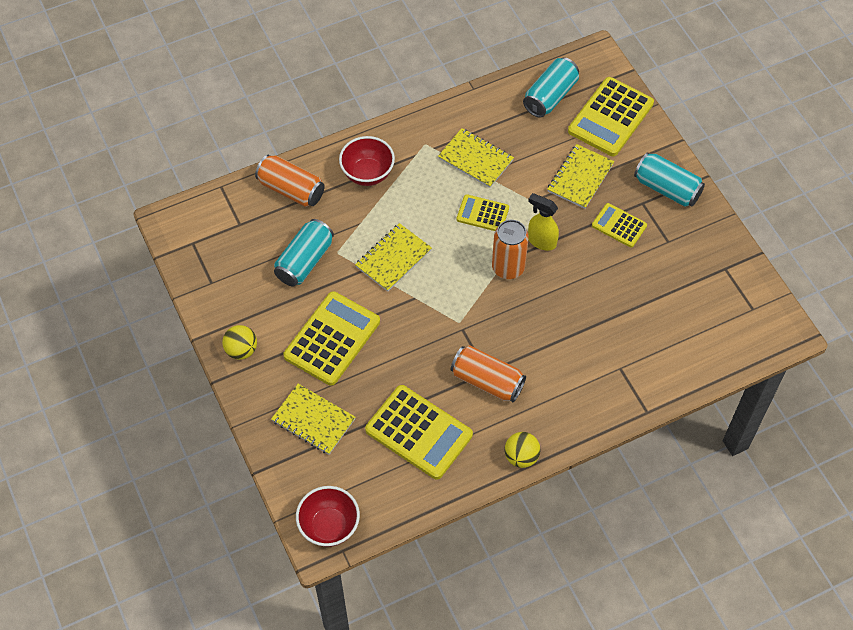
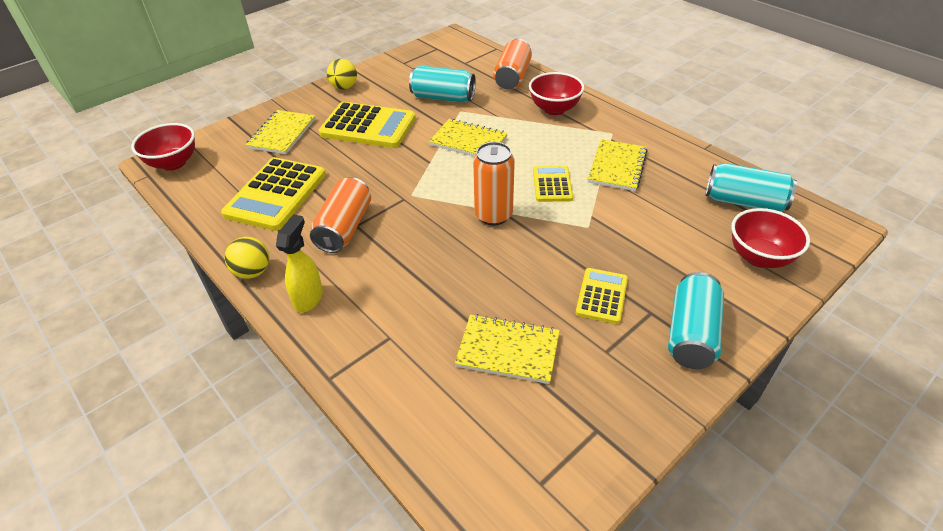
camera: 75 degrees right, 15 degrees down
yellow spray bottle [528,193,559,251] -> yellow spray bottle moved to [276,215,323,313]
yellow notebook [547,144,614,209] -> yellow notebook moved to [455,314,560,384]
yellow calculator [568,77,654,156] -> red bowl [731,208,810,268]

